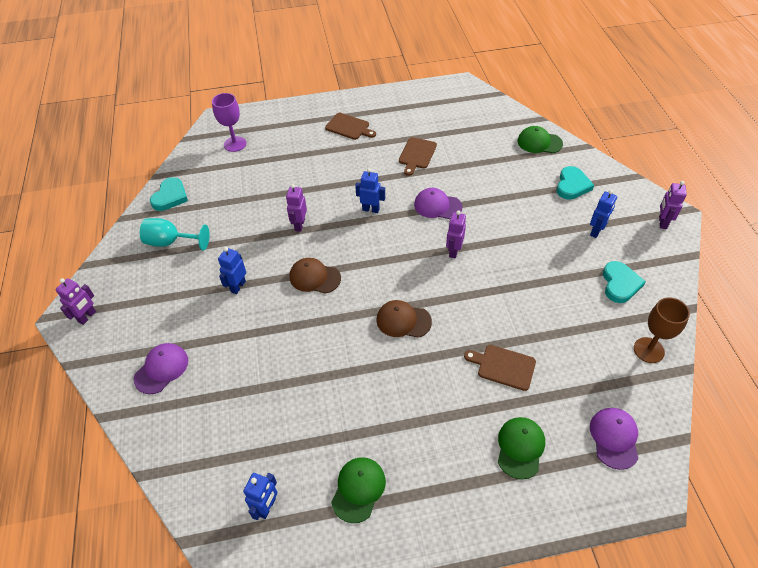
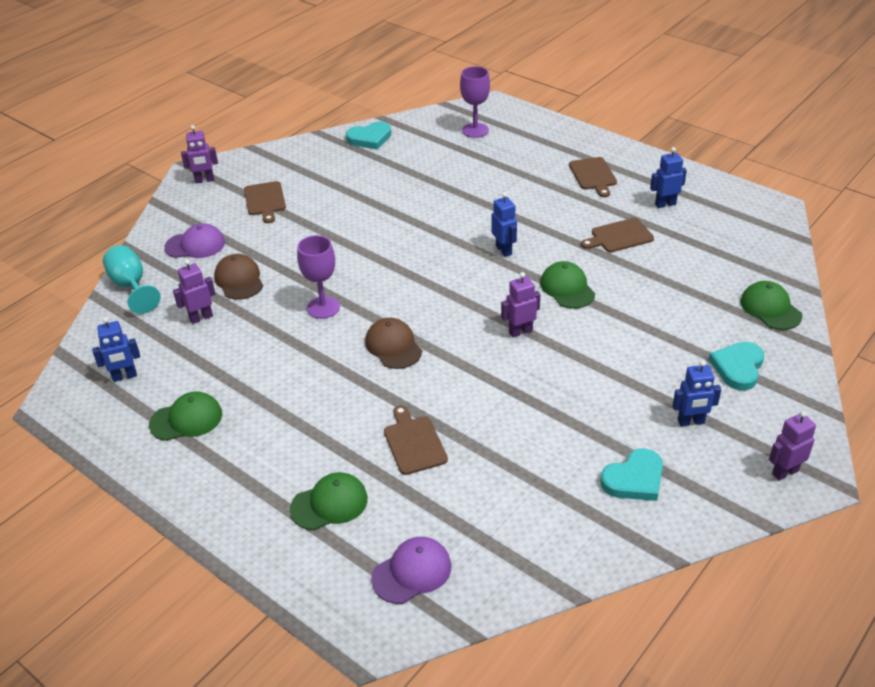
camera: 50 degrees right, 10 degrees down
turquoise goblet [140,218,210,251] -> turquoise goblet moved to [103,245,161,314]
blue robot [218,247,246,294] -> blue robot moved to [650,147,687,208]
purple robot [286,184,307,232] -> purple robot moved to [173,259,216,324]
brown cap [290,258,341,294] -> brown cap moved to [214,254,263,300]
purple cap [414,188,463,219] -> green cap [540,261,595,309]
turquoise heart [557,166,594,200] -> turquoise heart turned 135 degrees clockwise [709,342,764,391]
brown goblet [634,297,690,363] -> none
none -> brown cutting board [244,181,286,223]
none -> purple goblet [297,235,340,319]

